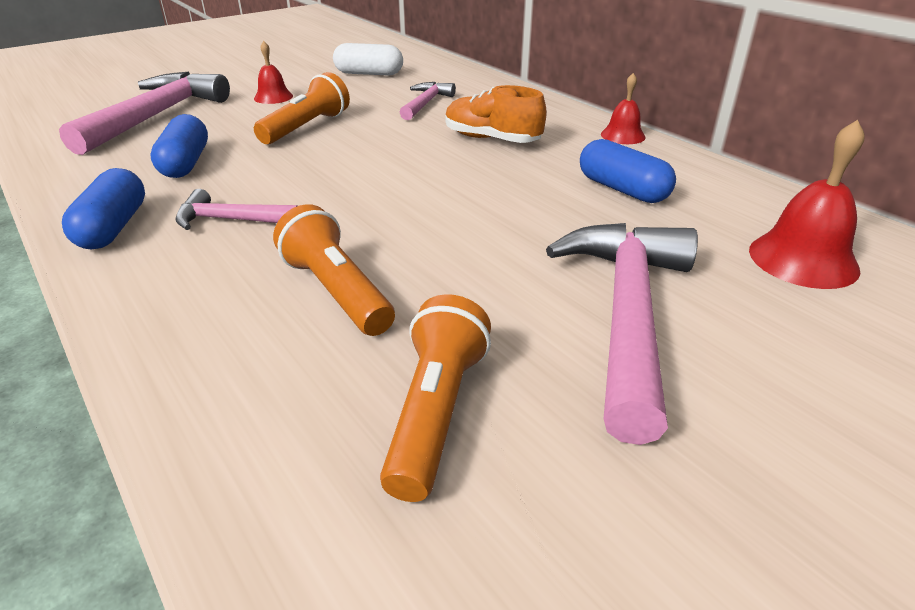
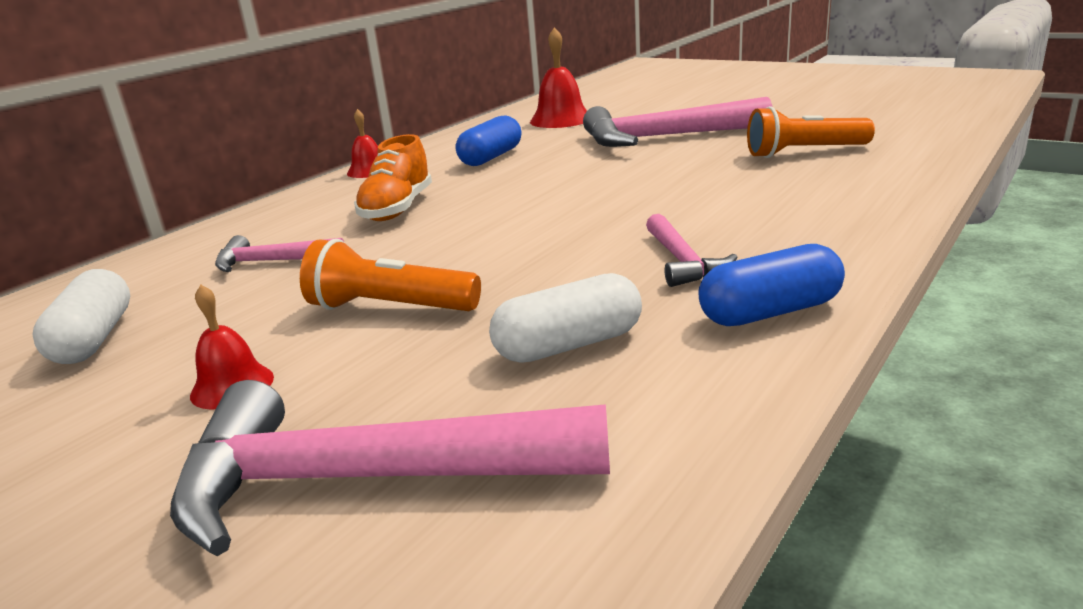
camera: 105 degrees left, 10 degrees down
blue capsule [150,114,208,178] -> white capsule [489,273,642,363]
orange flashlight [273,204,395,336] -> none

